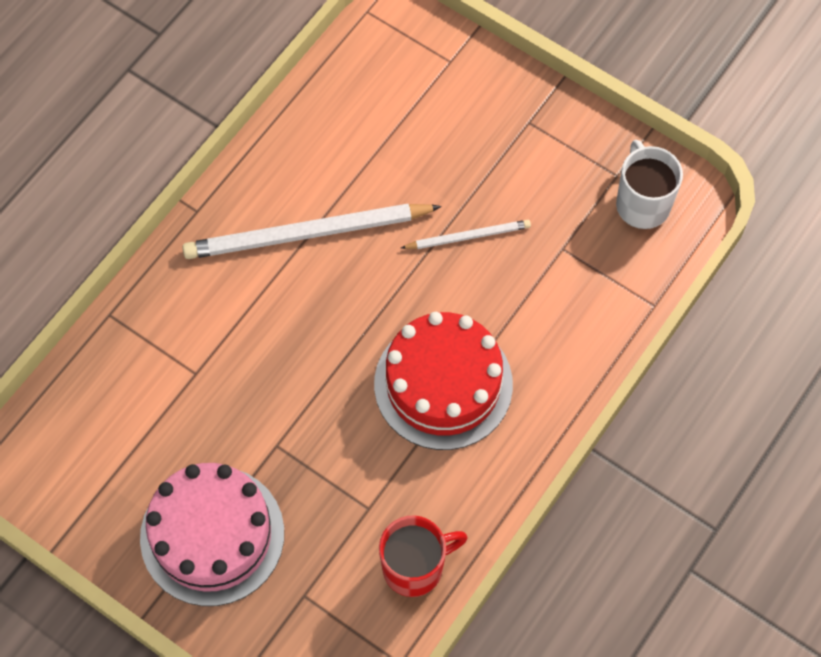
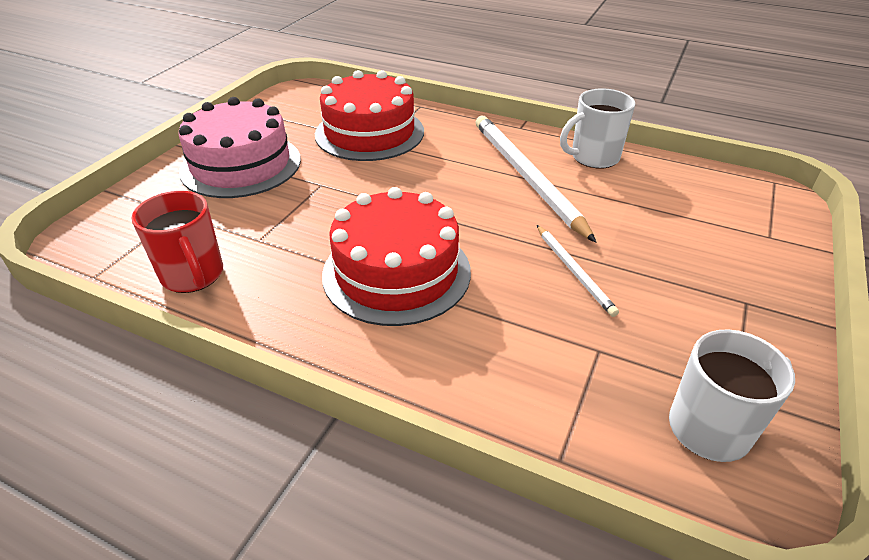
camera: 80 degrees right, 25 degrees down
none -> red cake [315,70,424,161]
none -> white mug [560,88,635,168]

